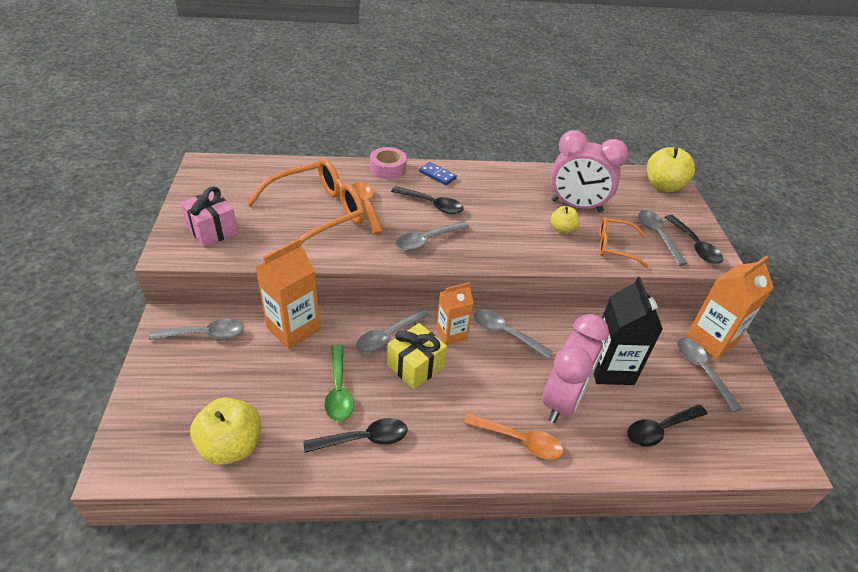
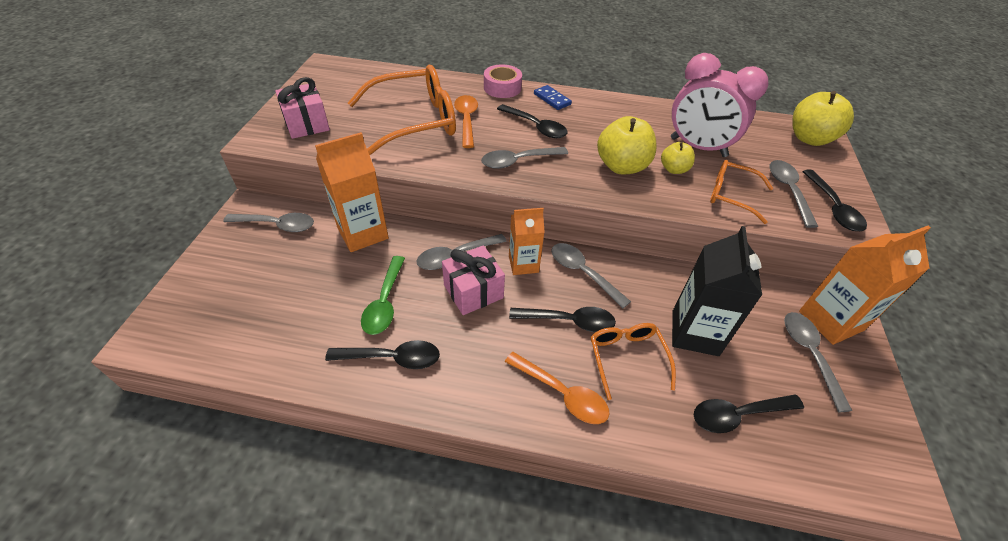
camera: 15 degrees right, 5 degrees up
yellow apple [190,397,261,465] -> yellow apple moved to [597,116,656,174]
yellow gift [387,323,447,389] -> pink gift [442,245,505,315]
pink clock [543,314,609,423] -> orange glasses [591,323,676,400]
none -> black spoon [509,307,616,332]

